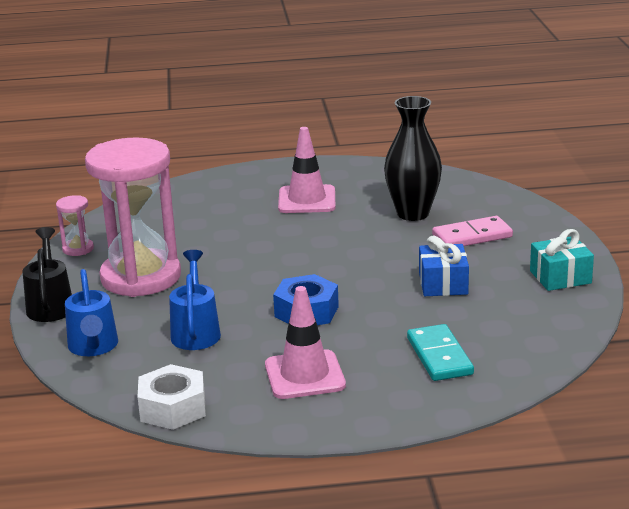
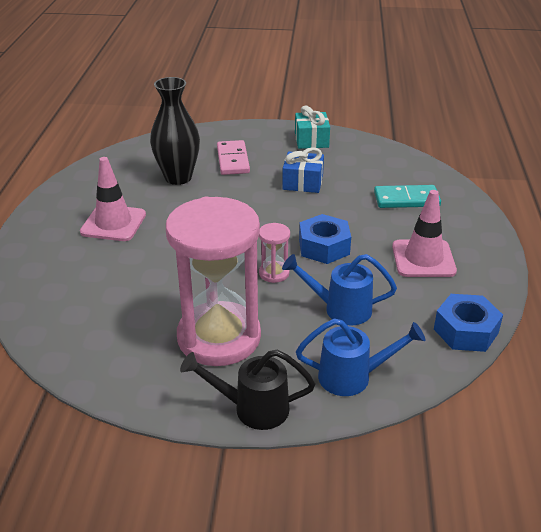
camera: 80 degrees left, 10 degrees up
pink hourglass [56,195,94,256] -> pink hourglass moved to [259,223,290,283]
white nut [138,364,206,430] -> blue nut [434,294,503,352]

